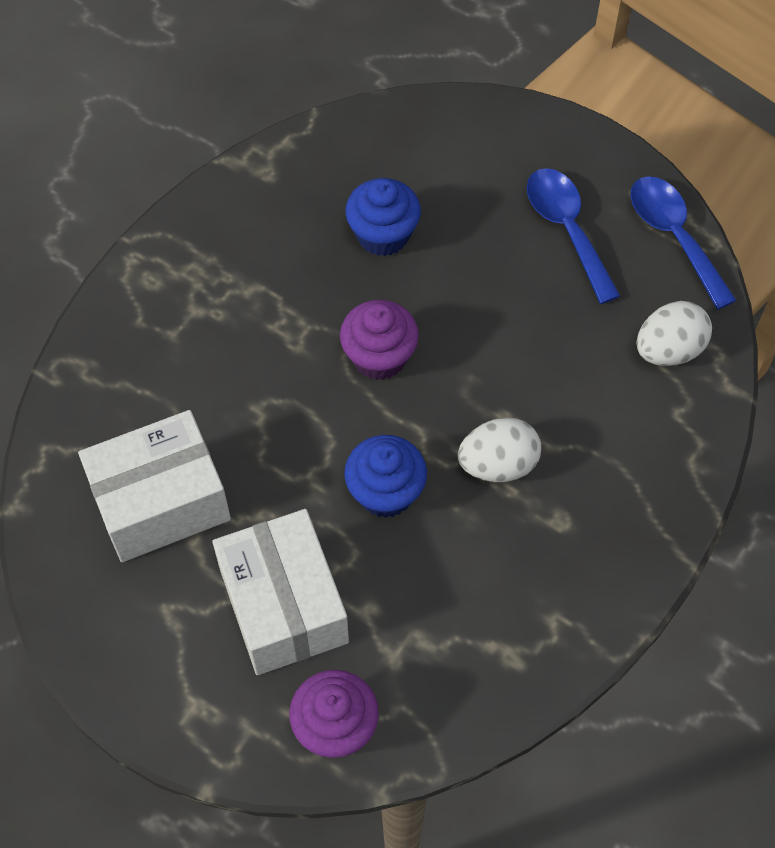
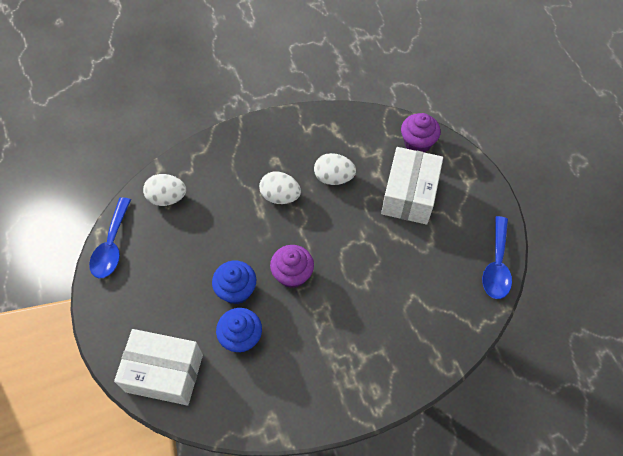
camera: 145 degrees left, 0 degrees up
white box [78,410,231,562] -> white box moved to [114,329,203,405]
blue cupcake [344,435,427,518] -> blue cupcake moved to [212,261,256,304]
blue spoon [527,168,620,304] -> blue spoon moved to [482,216,512,299]
none -> white egg [314,153,356,185]

